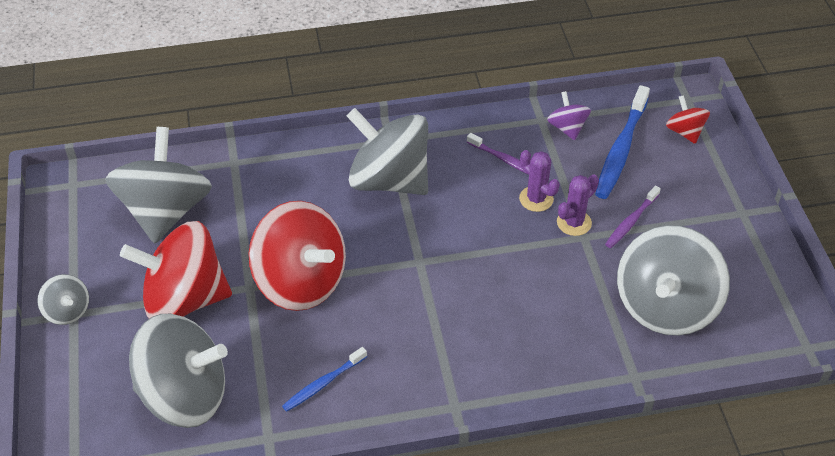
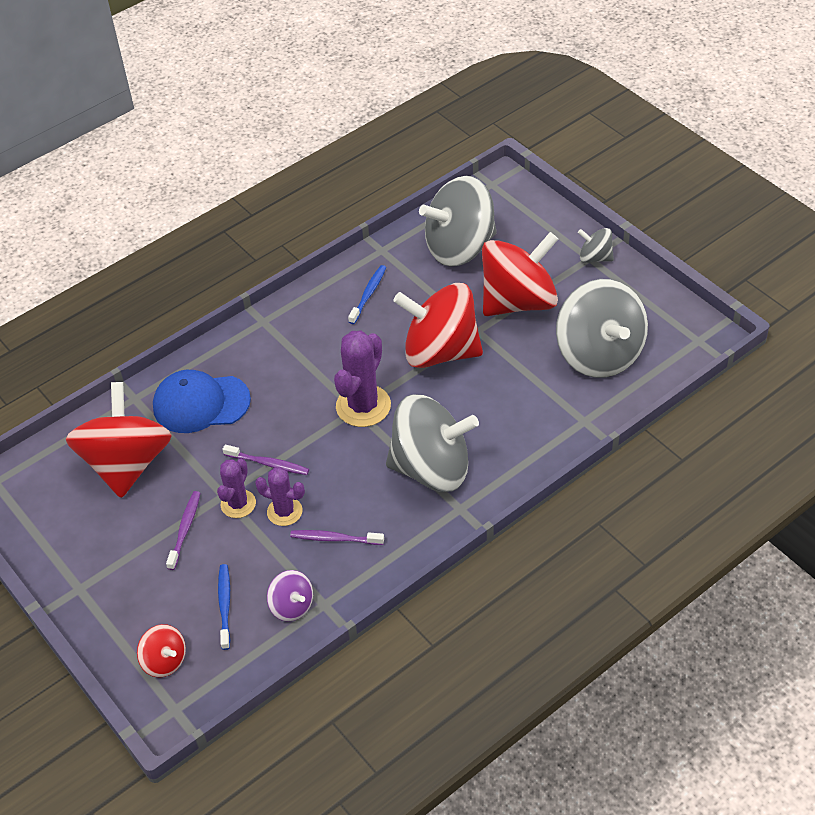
camera: 155 degrees right, 0 degrees up
blue toothbrush [595,85,650,199] -> blue toothbrush [218,564,230,650], size x0.57
grey spinning top [617,225,730,336] -> red spinning top [66,382,172,498]
none -> blue cap [153,370,251,433]
none -> purple toothbrush [223,445,309,475]
none -> purple cactus [334,331,391,427]

